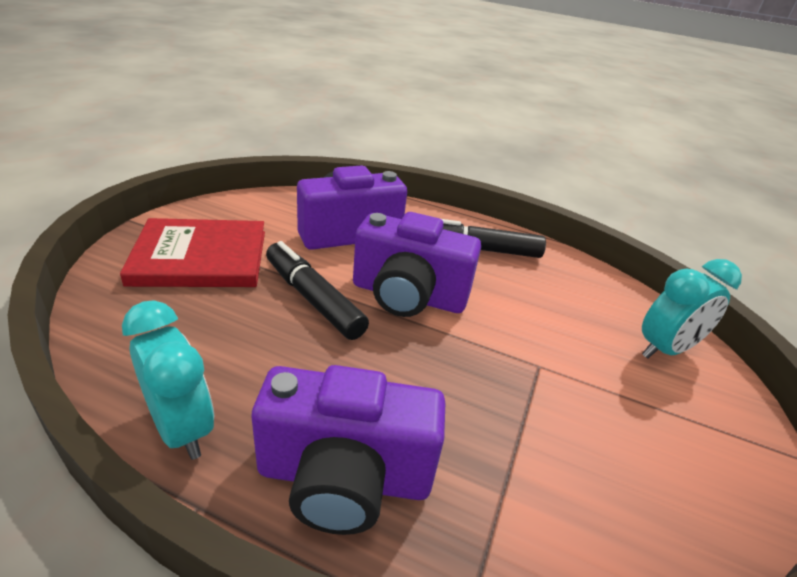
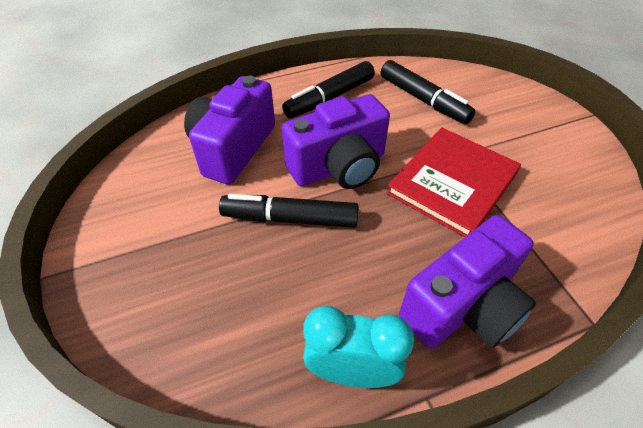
camera: 40 degrees left, 15 degrees up
red book [120,218,265,287] -> red book moved to [386,127,521,237]
turquoise clock [642,259,742,359] -> none
none -> black marker [381,60,476,124]

